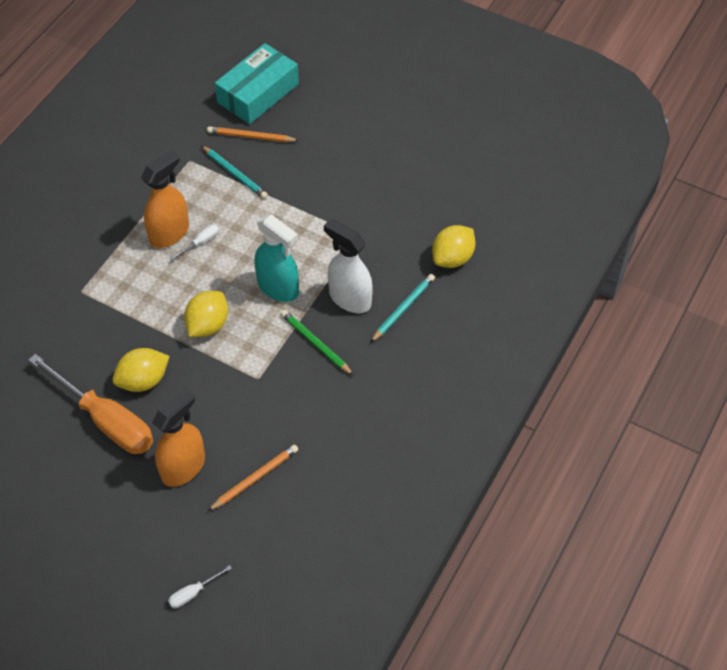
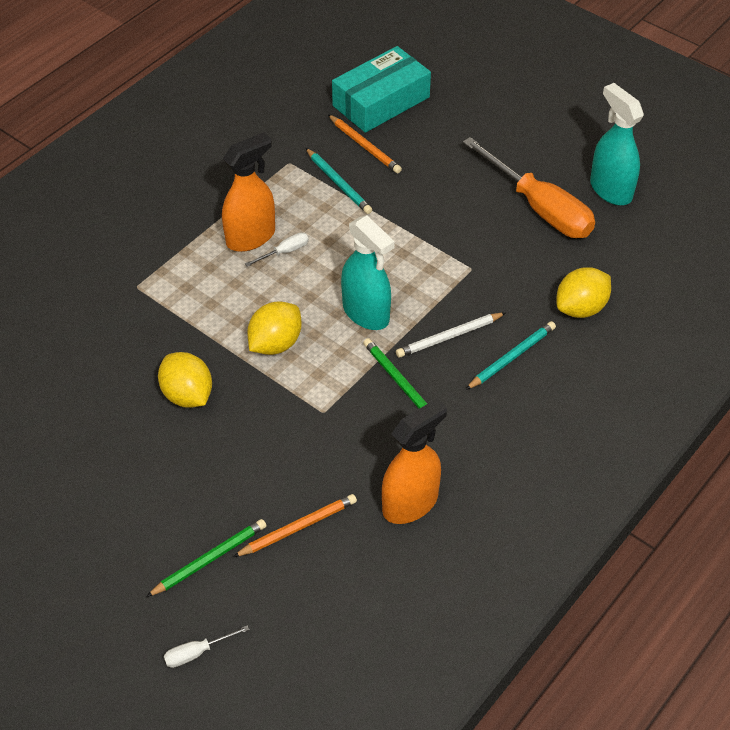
camera: 10 degrees right, 5 degrees down
orange screwdriver [28,354,153,454] -> orange screwdriver moved to [463,137,595,238]
yellow lemon [112,348,170,392] -> yellow lemon turned 75 degrees clockwise [158,352,212,408]
orange spray bottle [152,388,205,487] -> orange spray bottle moved to [382,399,447,524]
orange pencil [207,126,299,142] -> orange pencil turned 150 degrees counterclockwise [328,114,402,173]
white spray bottle [324,219,373,313] -> white pencil [396,312,506,358]
none -> green pencil [146,519,267,597]
none -> turquoise spray bottle [590,83,644,205]

